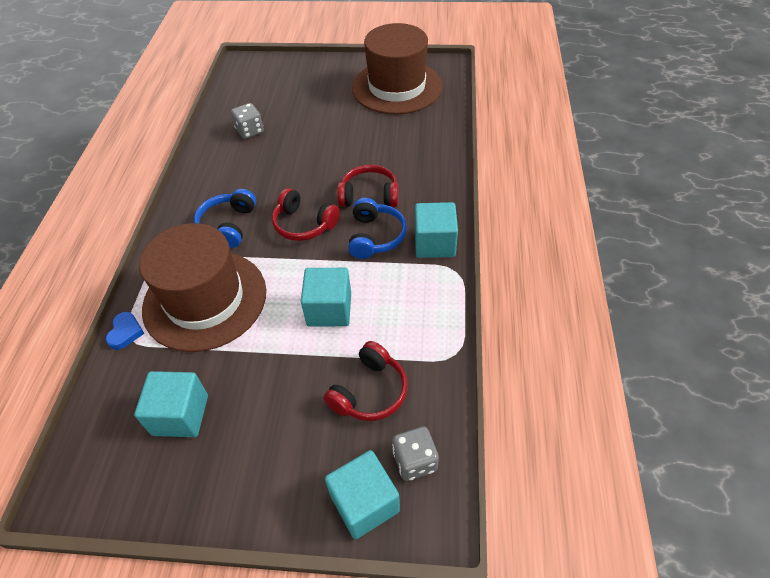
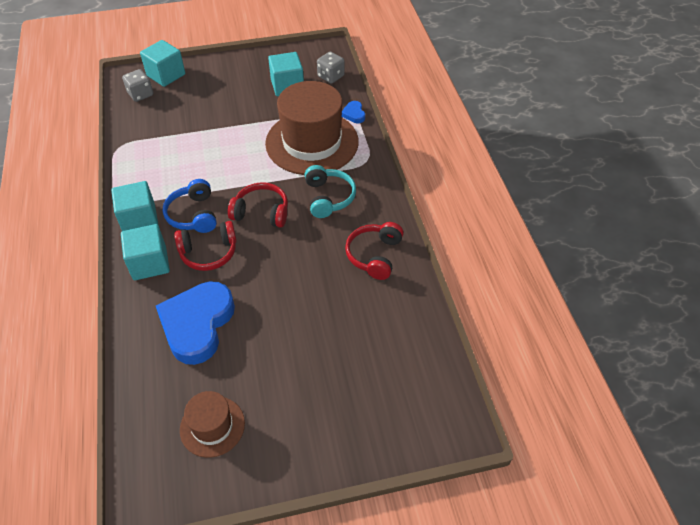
camera: 160 degrees right, 0 degrees up
blue headphones [194,189,256,248] -> turquoise headphones [304,165,356,218]
grey dice [231,103,264,139] -> grey dice moved to [317,52,345,84]
turquoise cube [301,268,351,326] -> turquoise cube moved to [121,224,170,280]
red headphones [323,341,408,421] -> red headphones moved to [345,222,404,280]
brown hat [352,23,442,114] -> brown hat [180,391,245,458], size x0.50
none -> blue heart [156,281,235,365]

